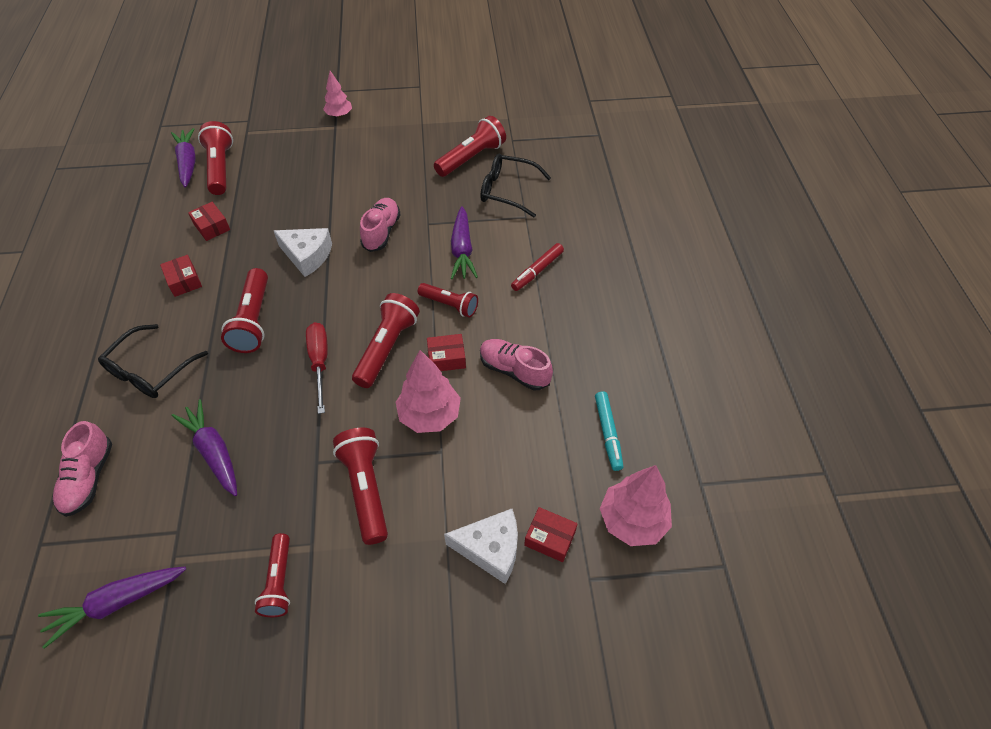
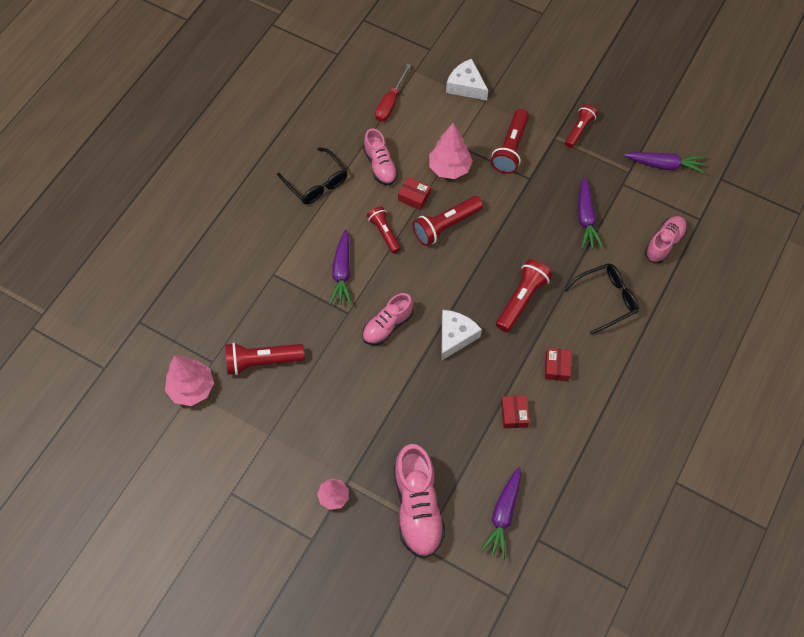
camera: 145 degrees left, 10 degrees up
red flashlight [198,121,233,195] -> none
white cheese [274,228,332,277] -> white cheese turned 60 degrees clockwise [441,310,482,361]
red screwdriver [306,322,328,414] -> red screwdriver moved to [375,63,411,122]
purple carrot [451,206,478,279] -> purple carrot turned 150 degrees clockwise [329,229,352,305]
black glasses [480,154,551,218] -> black glasses moved to [277,147,348,204]
red marker [511,243,564,291] -> none
red box [524,507,578,562] -> none
turquoise marker [595,391,623,471] -> none
pink tree [600,465,672,546] -> pink tree moved to [165,356,214,406]
none -> pink shoe [394,444,446,559]

